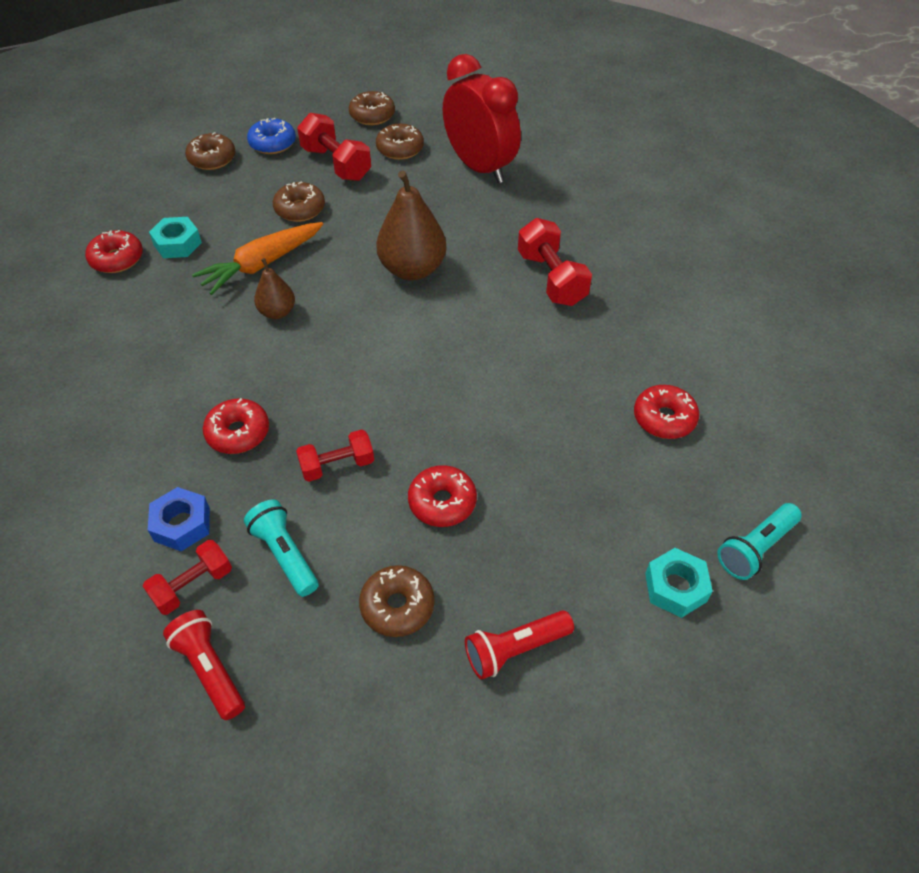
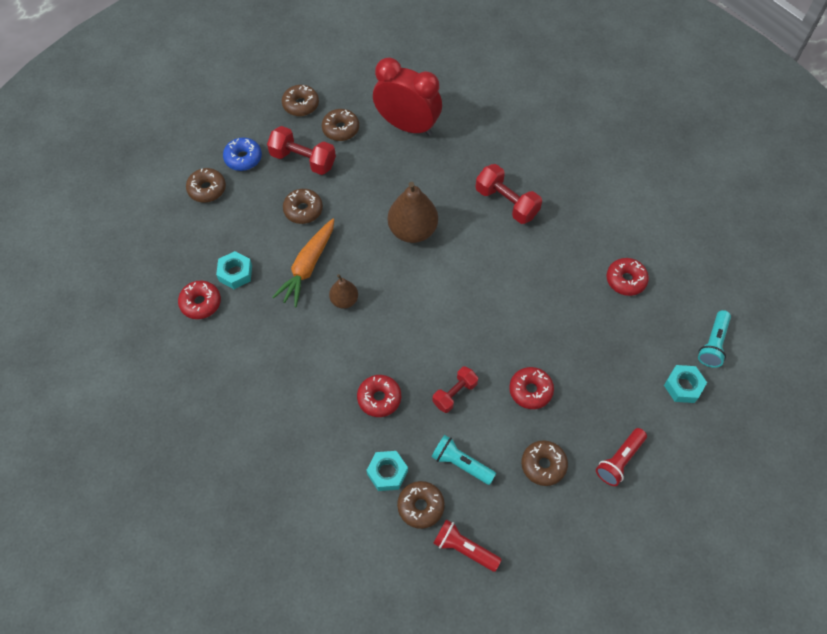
camera: 25 degrees left, 10 degrees up
red dumbbell [143,540,232,615] -> brown donut [397,481,445,529]
blue nut [148,487,210,551] -> turquoise nut [366,451,408,491]

